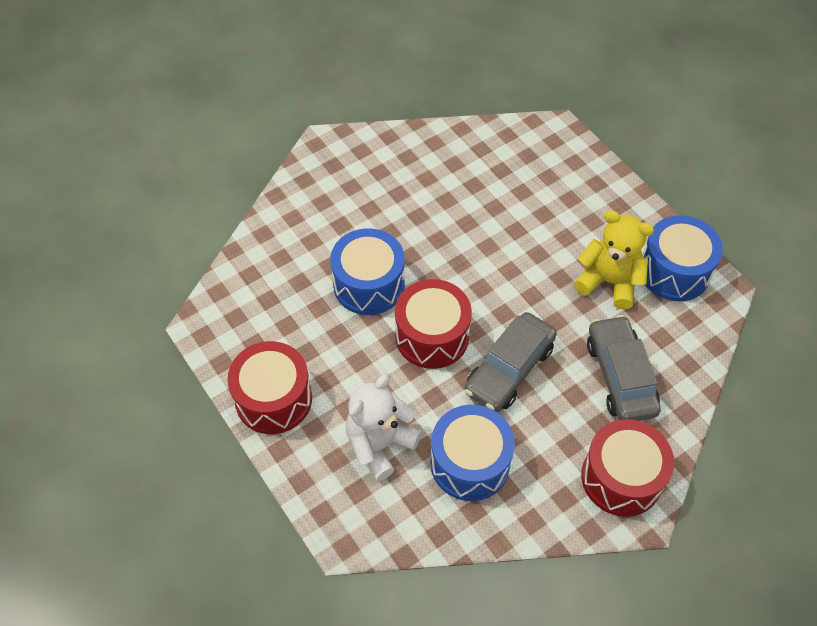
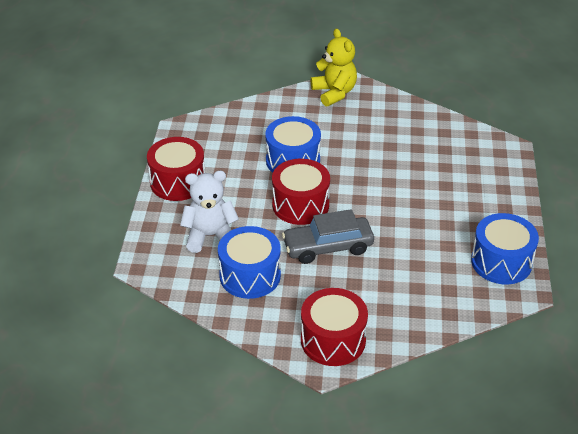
camera: 40 degrees right, 15 degrees down
yellow teddy bear [574,210,654,310] -> yellow teddy bear moved to [311,28,357,106]
grey car [587,315,661,421] -> none

